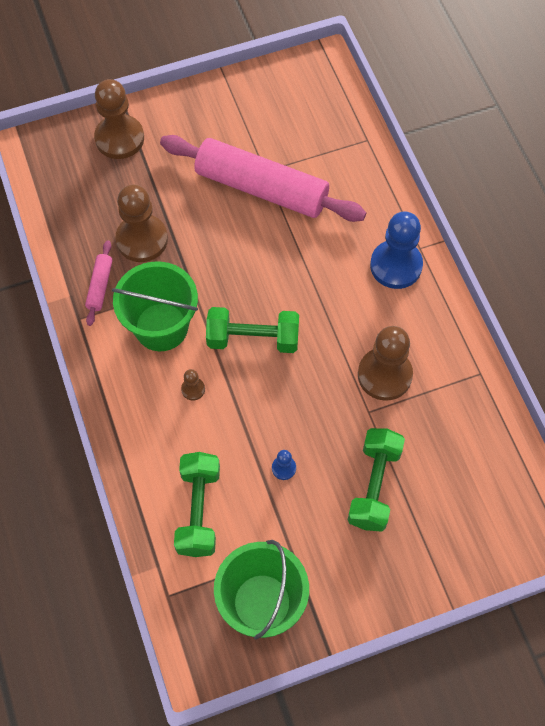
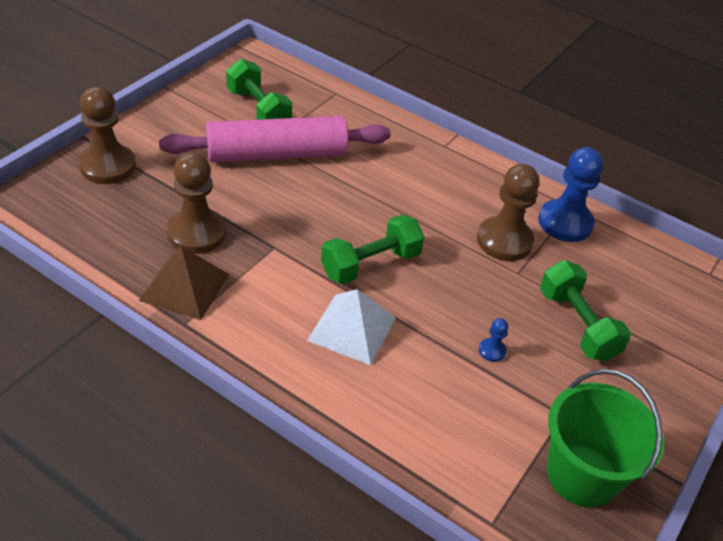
camera: 40 degrees left, 20 degrees down
pink rolling pin [85,240,113,326] -> brown pyramid [139,246,229,320]
green bucket [112,261,198,351] -> none
green dumbbell [174,452,220,557] -> green dumbbell moved to [226,59,292,120]
brown pawn [181,369,205,401] -> white pyramid [307,289,396,365]
blue pawn [370,212,423,289] -> blue pawn moved to [538,147,603,242]

